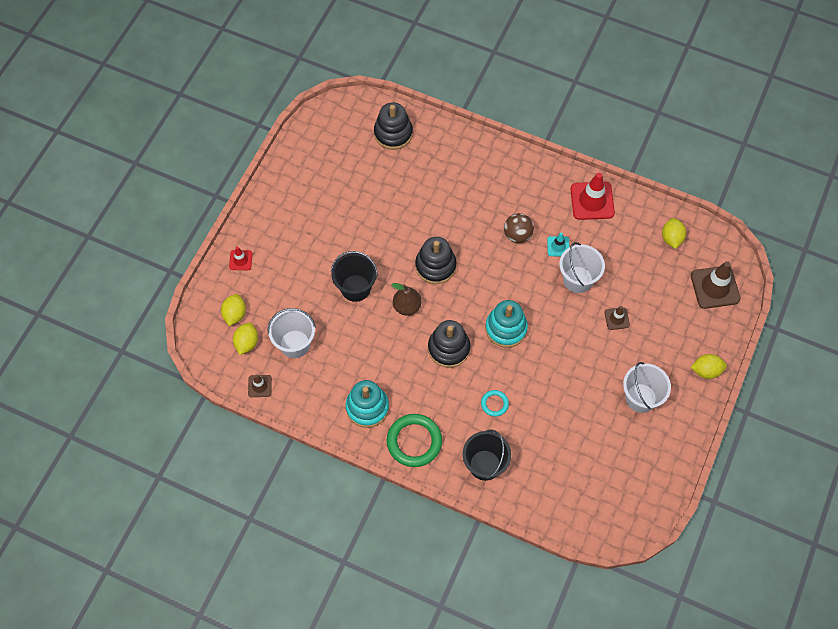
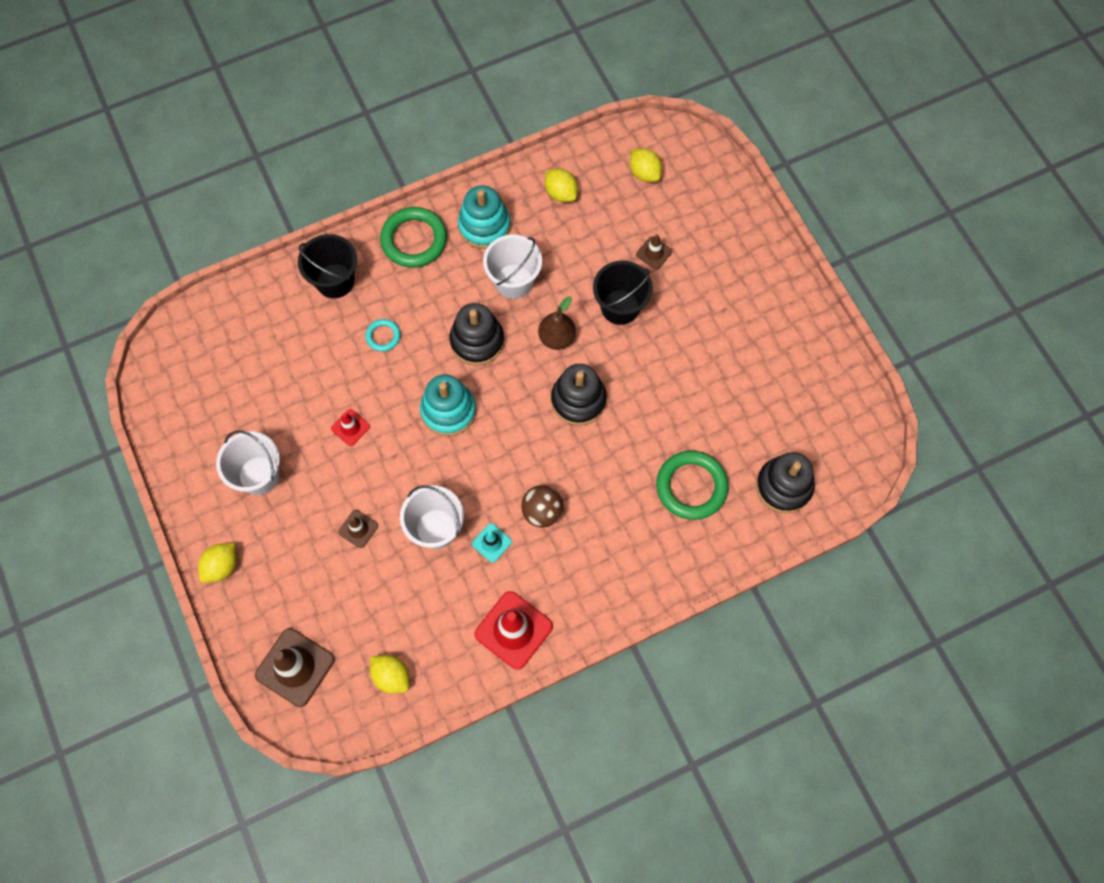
camera: 130 degrees right, 5 degrees up
yellow lemon [221,294,246,326] -> yellow lemon moved to [545,169,578,202]
red traffic cone [229,247,253,270] -> red traffic cone moved to [331,409,370,446]
brown traffic cone [248,374,272,397] -> brown traffic cone moved to [636,234,672,270]
white bucket [267,308,316,358] -> white bucket moved to [483,234,542,299]
none -> green ring [656,451,729,520]

